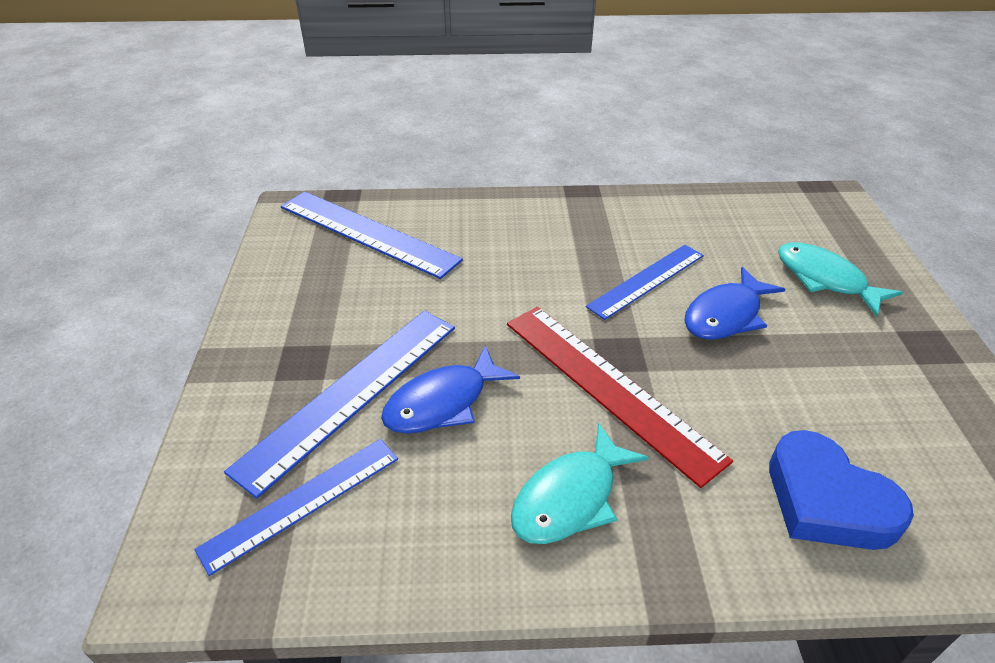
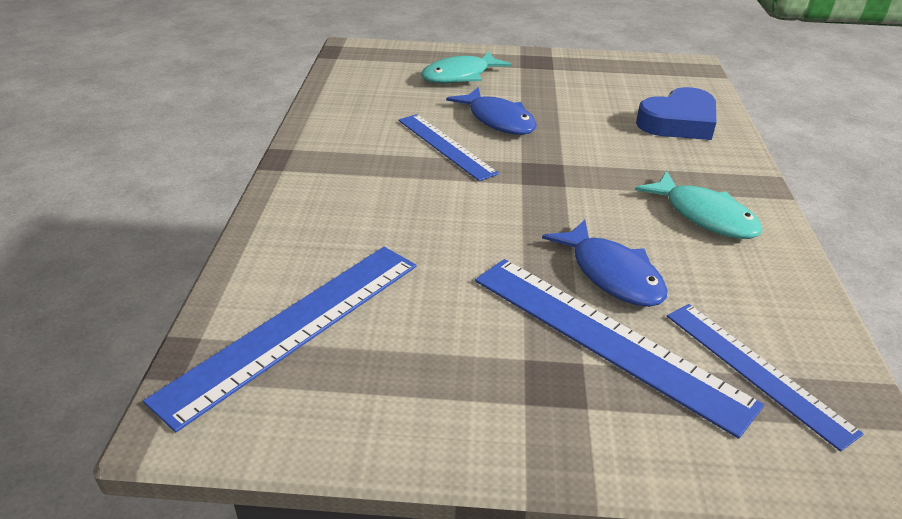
camera: 85 degrees left, 5 degrees down
red ruler [507,307,733,488] -> none

